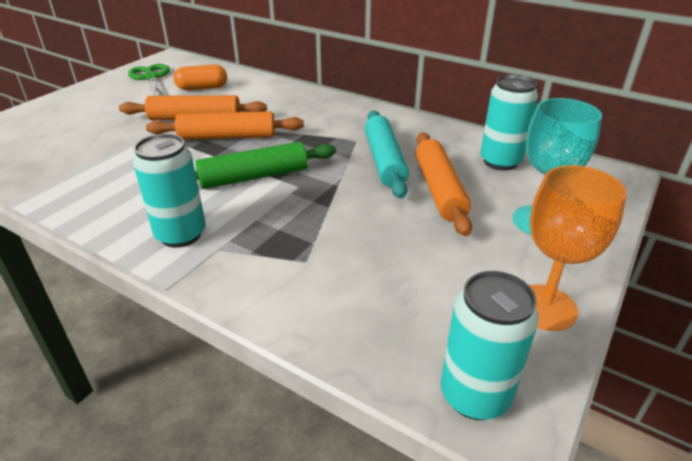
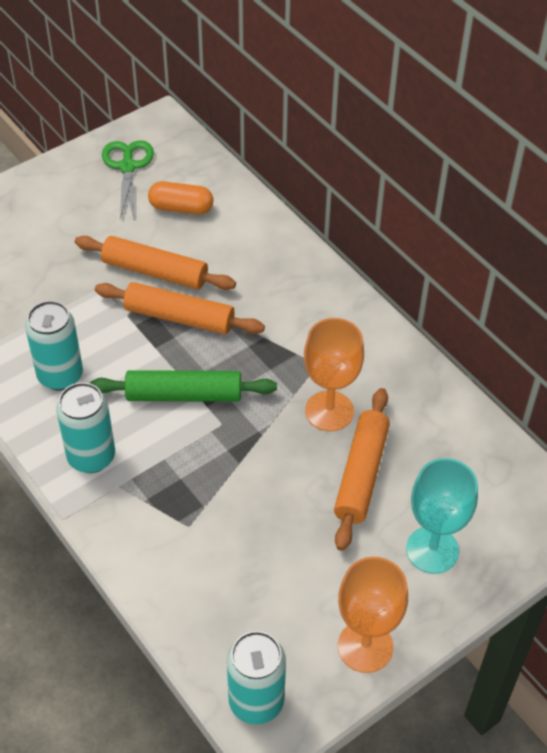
camera: 20 degrees right, 15 degrees up
turquoise rolling pin [365,110,409,199] -> orange goblet [304,318,364,431]
turquoise can [480,75,538,170] -> turquoise can moved to [25,301,83,390]

